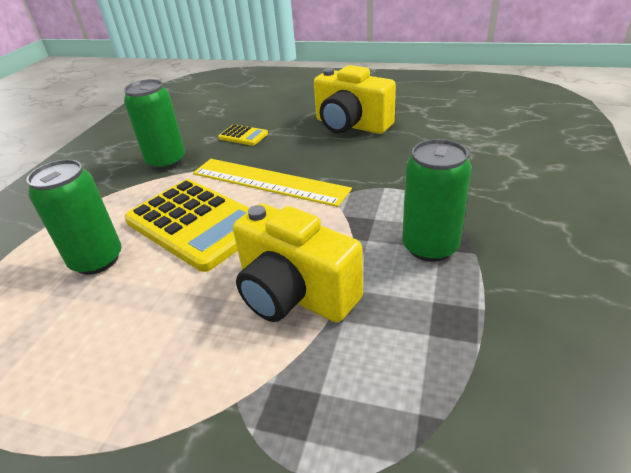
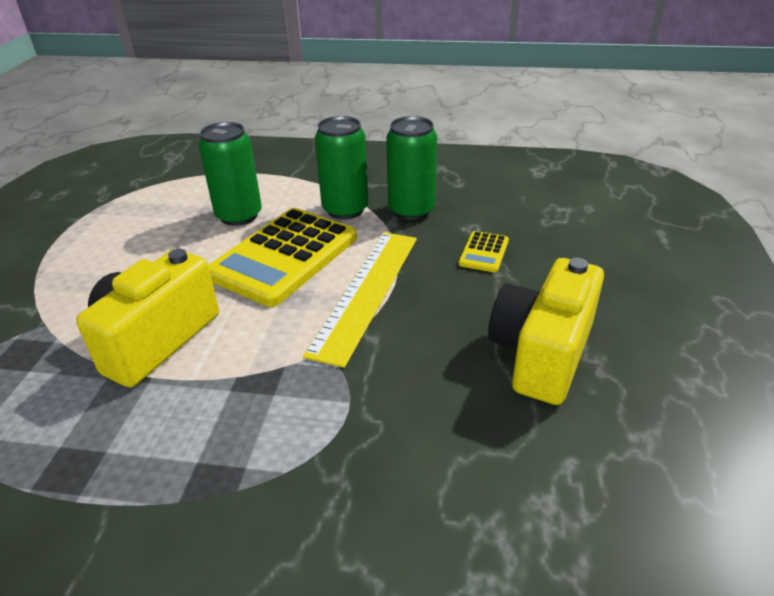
camera: 80 degrees right, 0 degrees up
green can [402,139,472,262] -> green can moved to [315,116,369,219]

